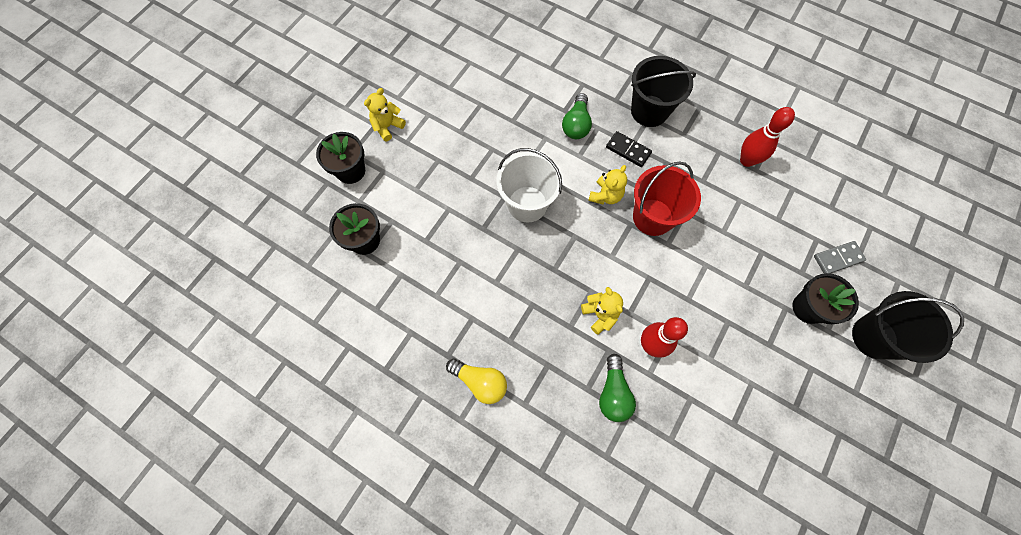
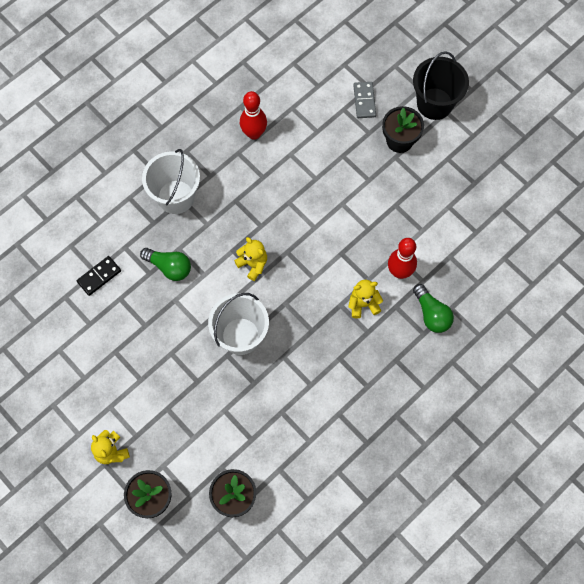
camera: 75 degrees left, 0 degrees up
yellow light bulb [446,358,507,404] -> none
green light bulb [599,354,636,422] -> green light bulb turned 45 degrees clockwise [413,284,454,333]
black domino [606,131,652,167] -> black domino moved to [77,256,121,296]
black bucket [631,56,696,127] -> white bucket [142,149,200,214]
red bucket [633,161,701,236] -> none

